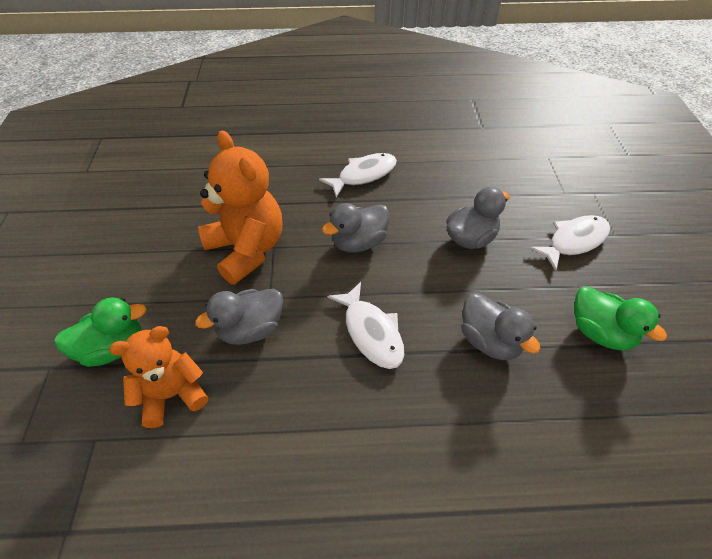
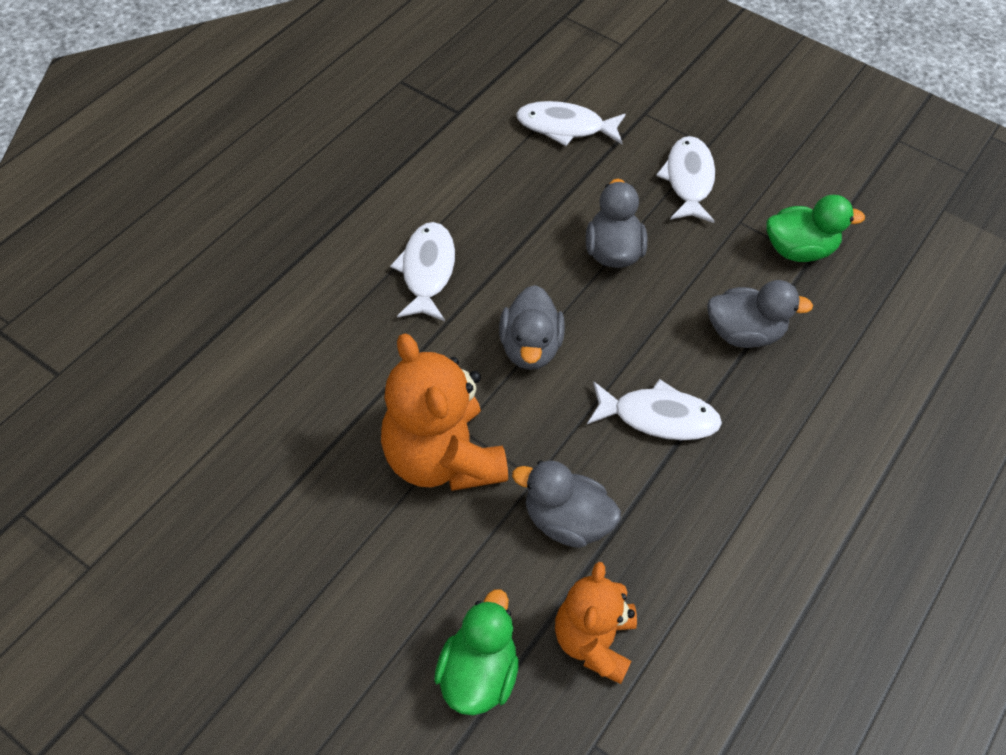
camera: 55 degrees left, 5 degrees up
grey duck [195,289,283,345] -> grey duck turned 105 degrees clockwise [512,460,621,548]
orange teddy bear [198,131,282,285] -> orange teddy bear turned 120 degrees counterclockwise [381,333,508,491]
none -> white fish [516,101,626,146]

